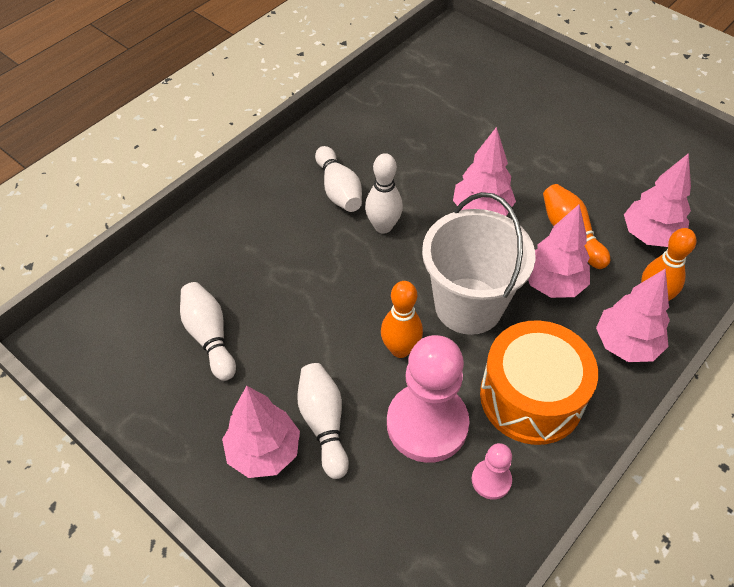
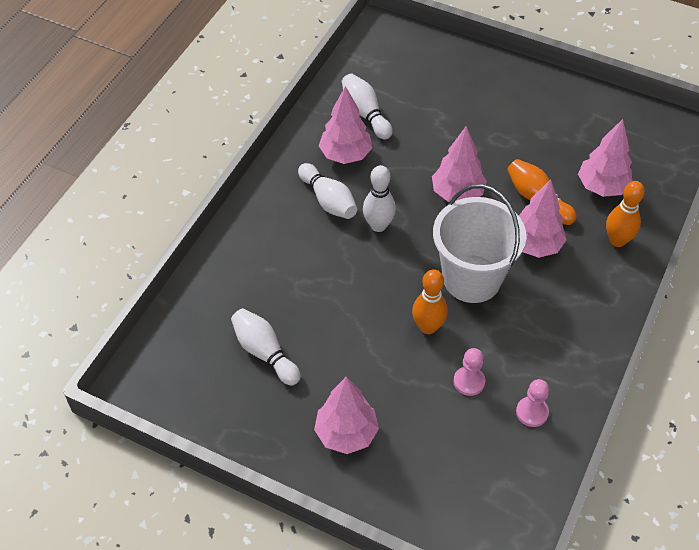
camera: 15 degrees left, 0 degrees up
white bowling pin [297,363,349,479] -> white bowling pin moved to [342,74,393,140]
pink pawn [387,335,470,463] -> pink pawn [453,348,485,396], size x0.47
orange drum [480,320,598,445] -> none
pink tree [596,268,670,362] -> pink tree moved to [319,86,372,164]

